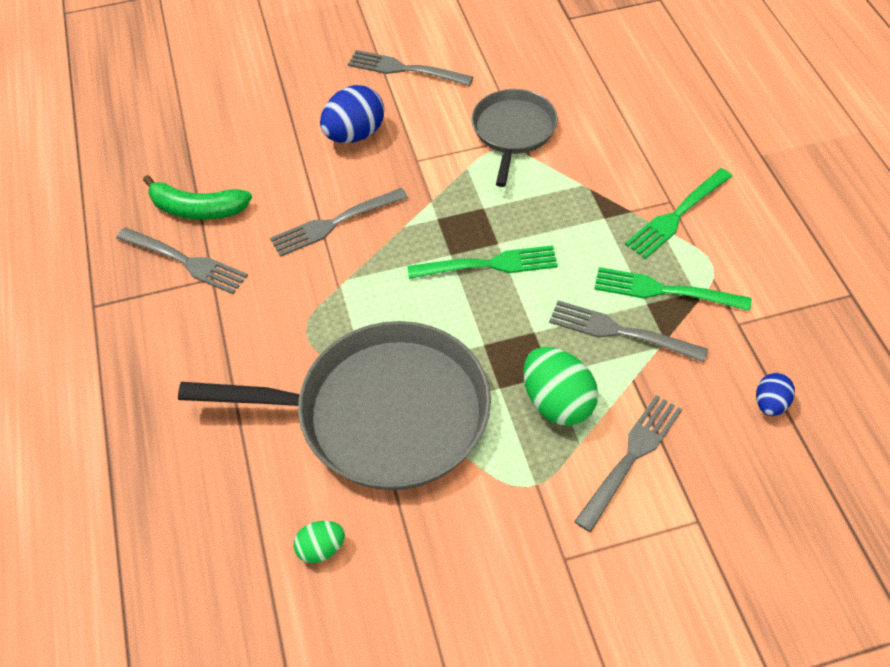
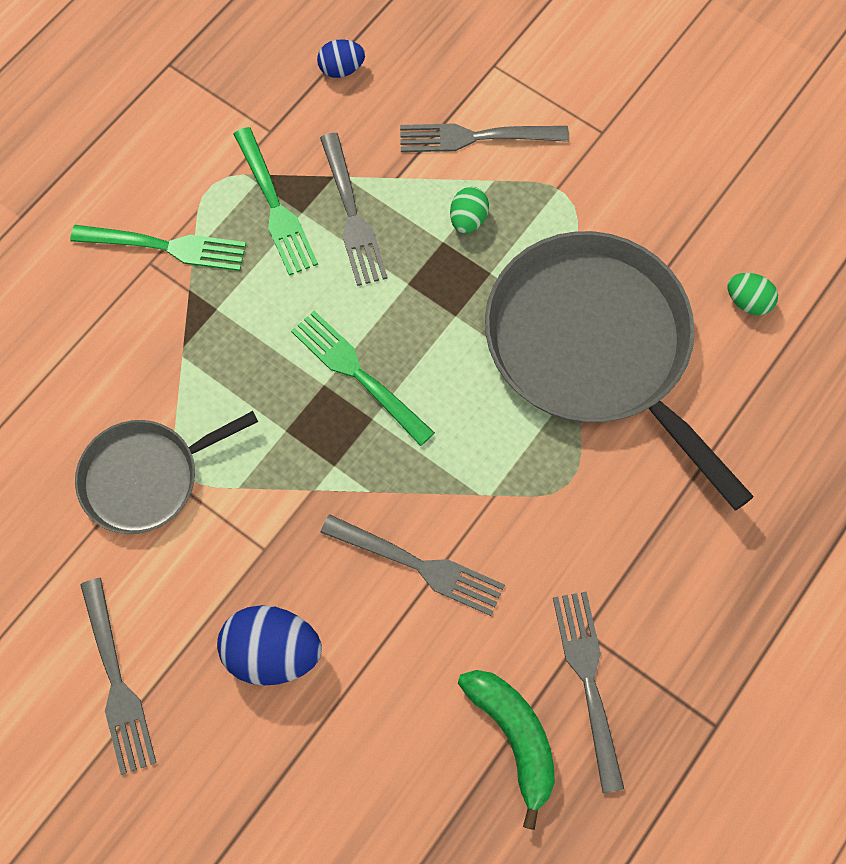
camera: 130 degrees left, 15 degrees up
green egg [523,347,598,426] -> green egg [450,187,489,234], size x0.56

